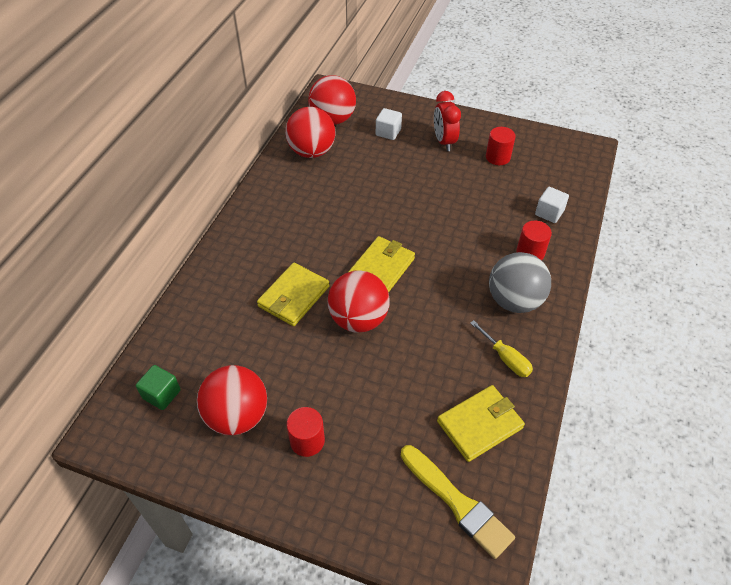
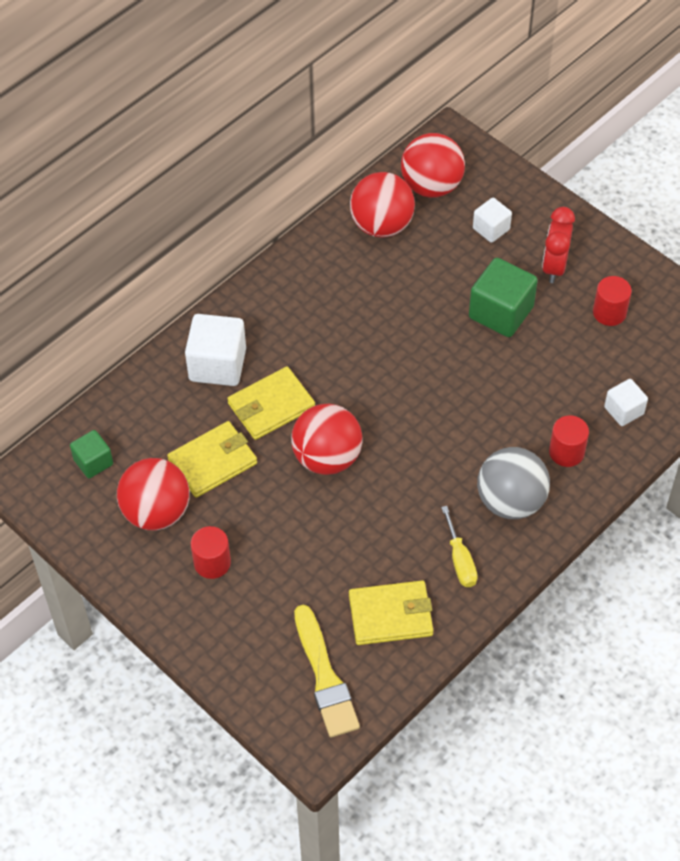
camera: 25 degrees right, 5 degrees up
yellow wallet [348,236,415,293] -> yellow wallet moved to [167,421,257,498]
none -> white cube [185,314,246,386]
none -> green cube [469,258,538,337]

